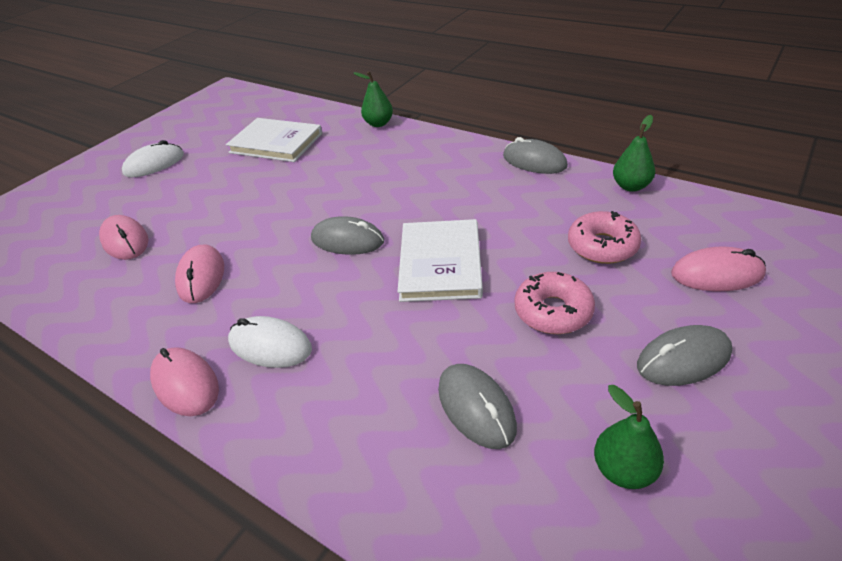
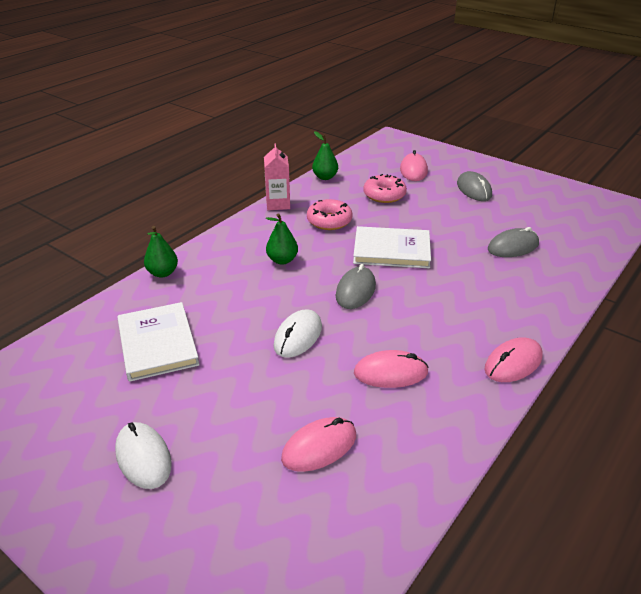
camera: 90 degrees left, 5 degrees down
white book [226,118,322,162] -> white book turned 45 degrees counterclockwise [117,302,200,382]
white mouse [228,316,312,368] -> white mouse moved to [273,309,322,358]
grey mouse [503,137,568,174] -> pink carton [264,144,290,210]
pink donut [515,272,595,334] -> pink donut moved to [307,199,353,230]
green pear [594,385,664,489] -> green pear moved to [266,213,298,265]

